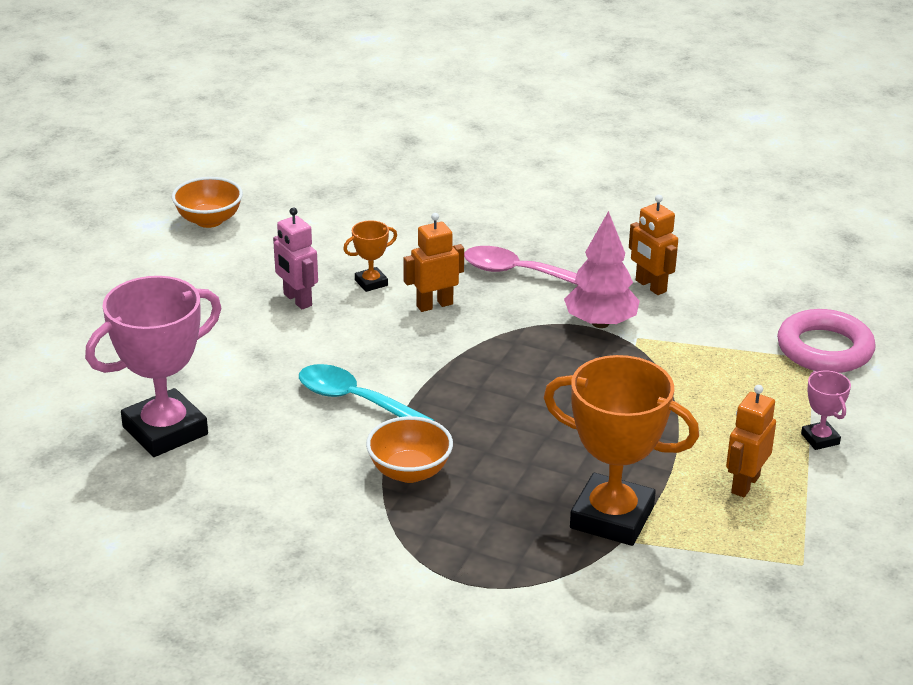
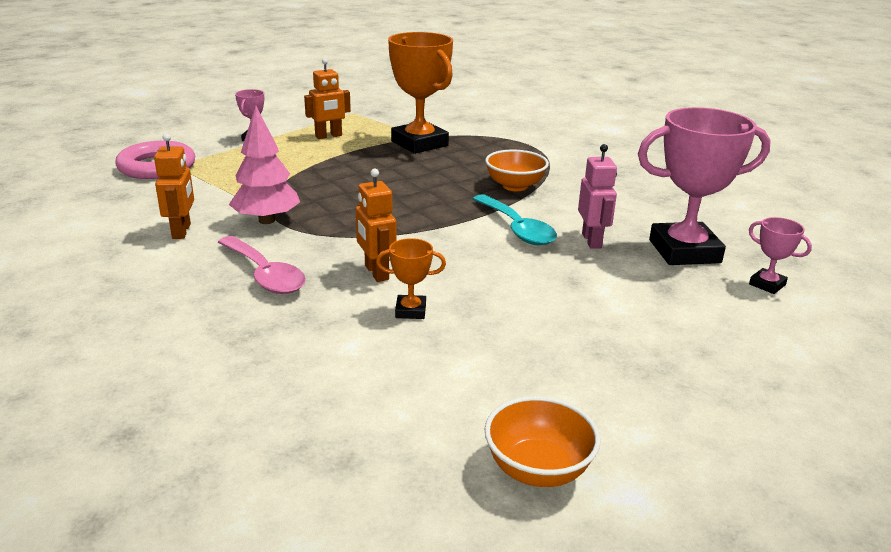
camera: 150 degrees left, 5 degrees down
pink robot [273,207,318,309] -> pink robot moved to [578,144,617,249]
orange robot [403,213,464,312] -> orange robot turned 60 degrees clockwise [356,169,397,282]
none -> pink trophy [749,217,812,294]

